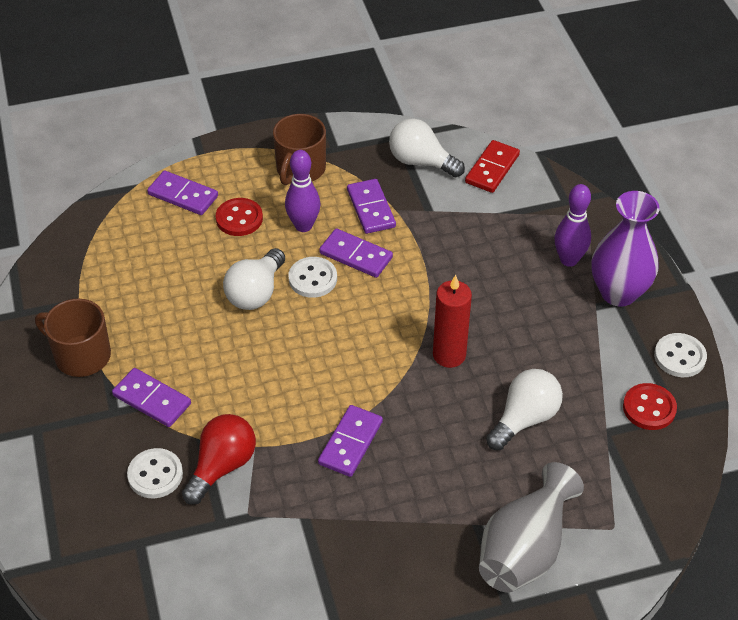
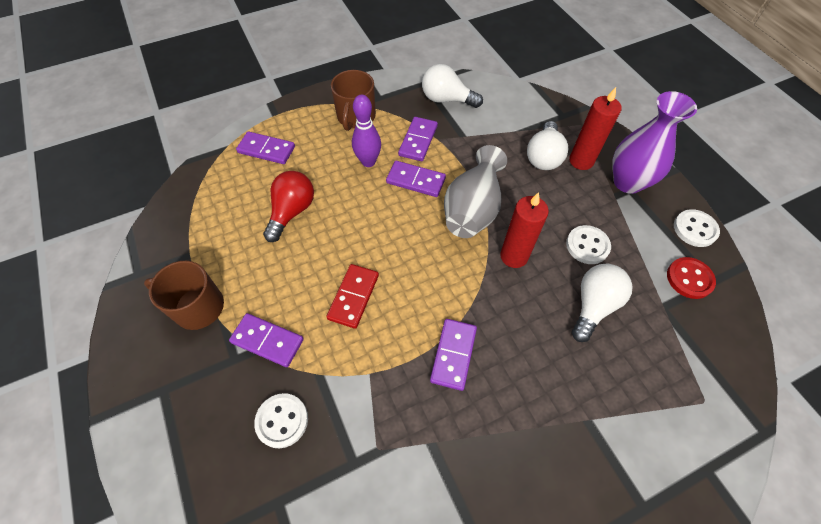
camera: 10 degrees left, 10 degrees up
red light bulb [182,414,256,505] -> red light bulb moved to [263,171,314,242]
red button [215,198,263,236] -> none
white light bulb [223,248,285,310] -> white light bulb moved to [527,121,568,170]
white button [288,257,337,298] -> white button moved to [566,225,611,264]
purple domino [347,179,396,234] -> purple domino turned 45 degrees clockwise [398,117,438,161]
red domino [465,140,520,193] -> red domino moved to [326,264,379,329]
grey vase [479,462,584,592] -> grey vase moved to [444,145,507,238]
purple bowling pin [555,184,591,267] -> red candle [569,87,622,170]

